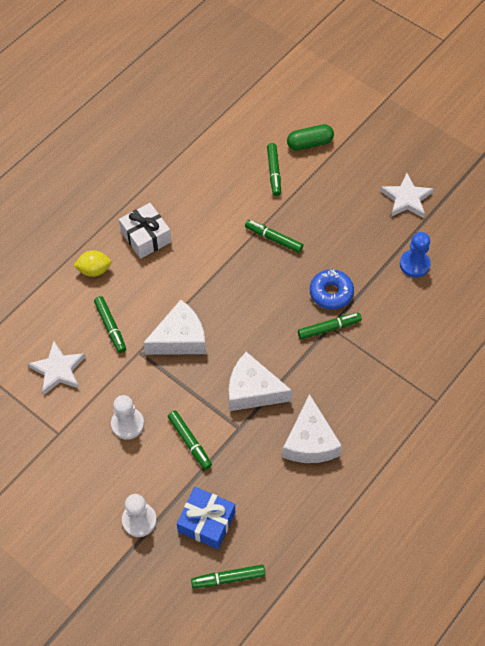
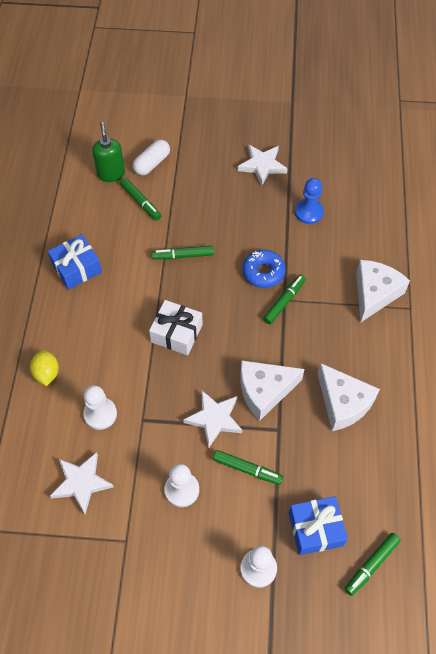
camera: 35 degrees left, 0 degrees up
yellow lemon [73,250,112,277] -> yellow lemon turned 60 degrees counterclockwise [30,350,59,386]
green marker [94,296,126,353] -> white pawn [83,385,117,430]
white gift [119,203,171,259] -> white gift moved to [149,300,203,355]
white cheese [143,300,206,355] -> white cheese moved to [356,260,410,322]
green capsule [287,124,334,151] -> white capsule [133,139,170,176]
none -> blue gift [48,234,102,290]
none -> green soap dispenser [92,122,125,182]
none -> white star [183,390,242,448]

